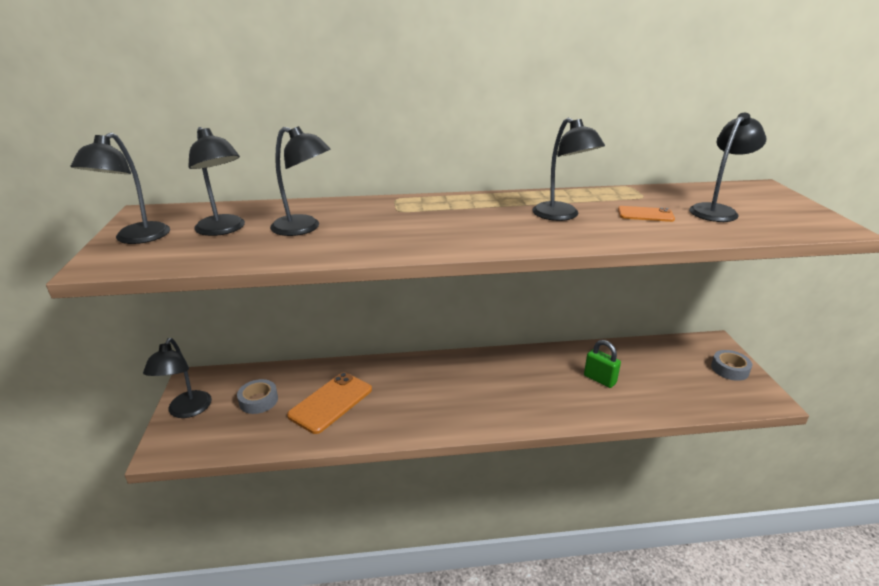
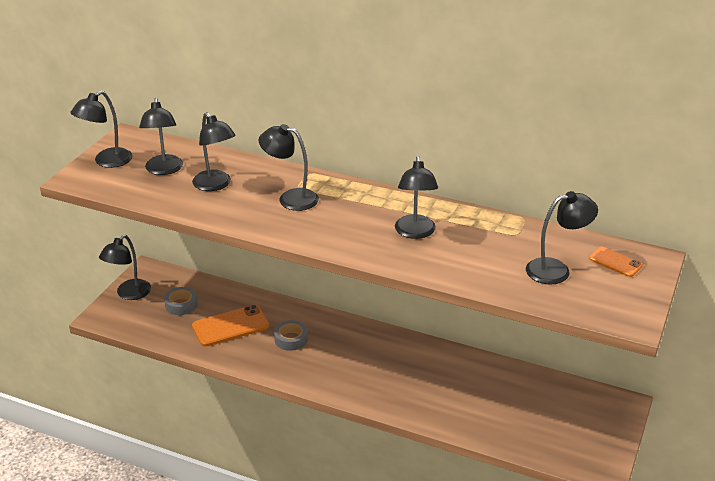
camera: 30 degrees right, 5 degrees up
green padlock [584,340,621,388] -> none
orange phone [618,206,675,222] -> orange phone moved to [589,247,643,277]
grey tape [711,350,752,381] -> grey tape moved to [274,320,308,351]
none -> black lamp [259,124,319,211]

